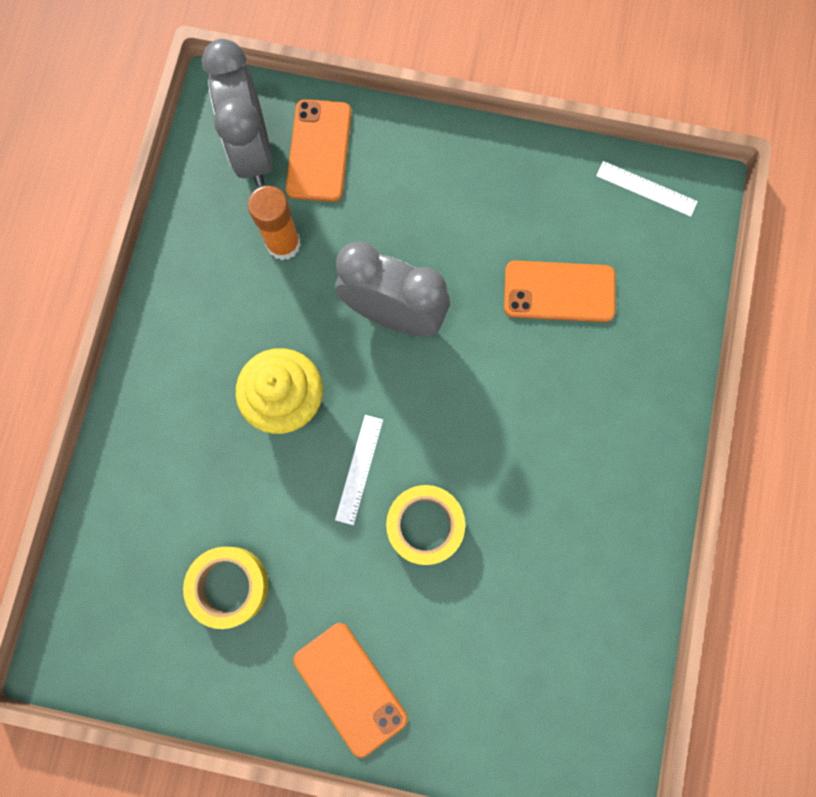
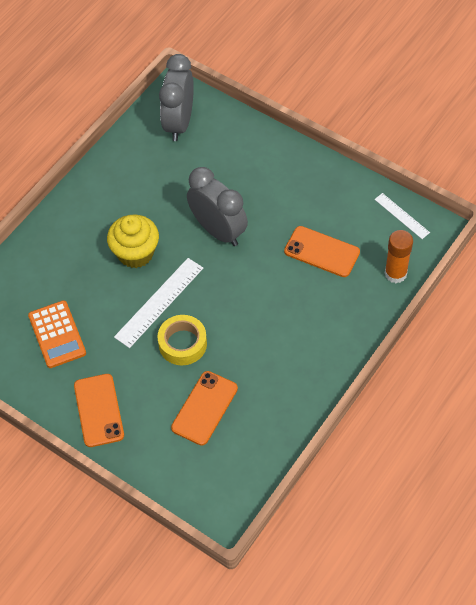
camera: 25 degrees right, 20 degrees down
yellow tape [183,547,268,629] -> orange calculator [28,300,86,368]
orange glue stick [248,186,301,260] -> orange glue stick moved to [385,230,413,283]
orange phone [286,99,352,202] -> orange phone moved to [171,371,238,446]
white ruler [335,415,383,525] -> white ruler [114,258,203,348], size x1.70

